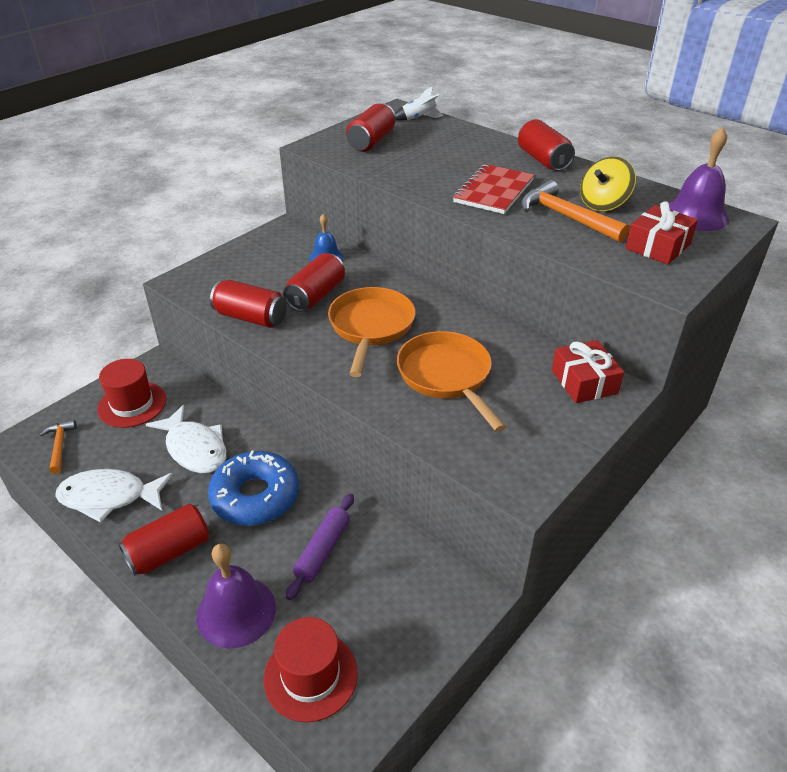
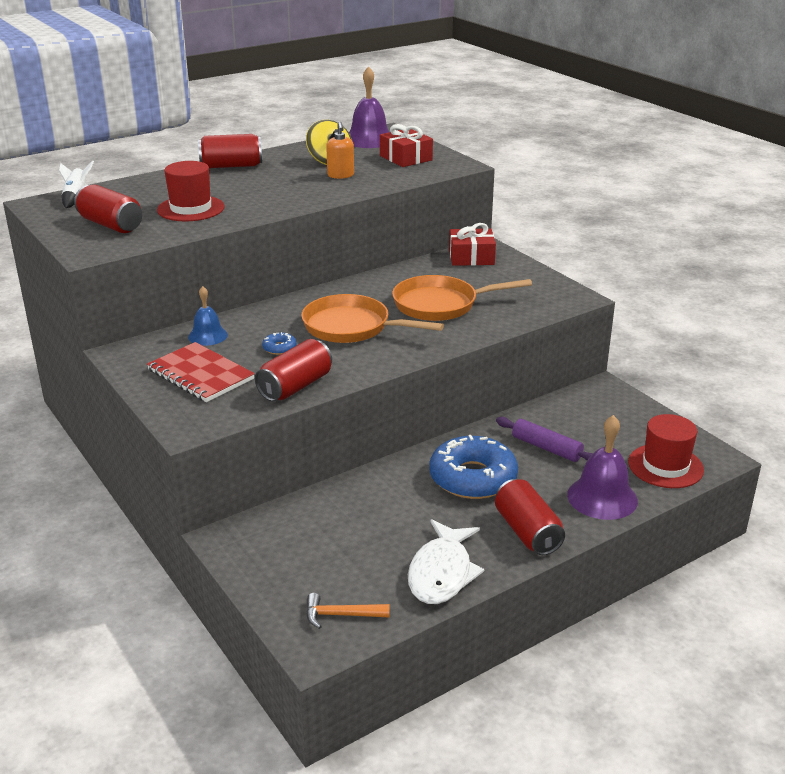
camera: 75 degrees left, 10 degrees down
red hat [97,359,166,428] -> red hat moved to [157,161,225,221]
white fish [146,405,227,473] -> none
red can [283,253,345,312] -> blue donut [262,332,297,355]
red notebook [453,164,534,214] -> red notebook moved to [147,342,255,402]
orange hammer [521,180,630,242] -> orange soap dispenser [326,122,354,179]

